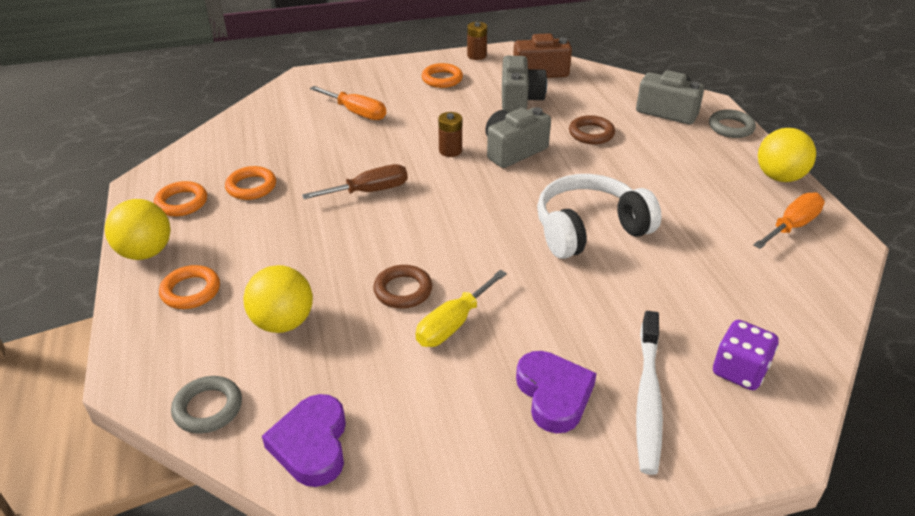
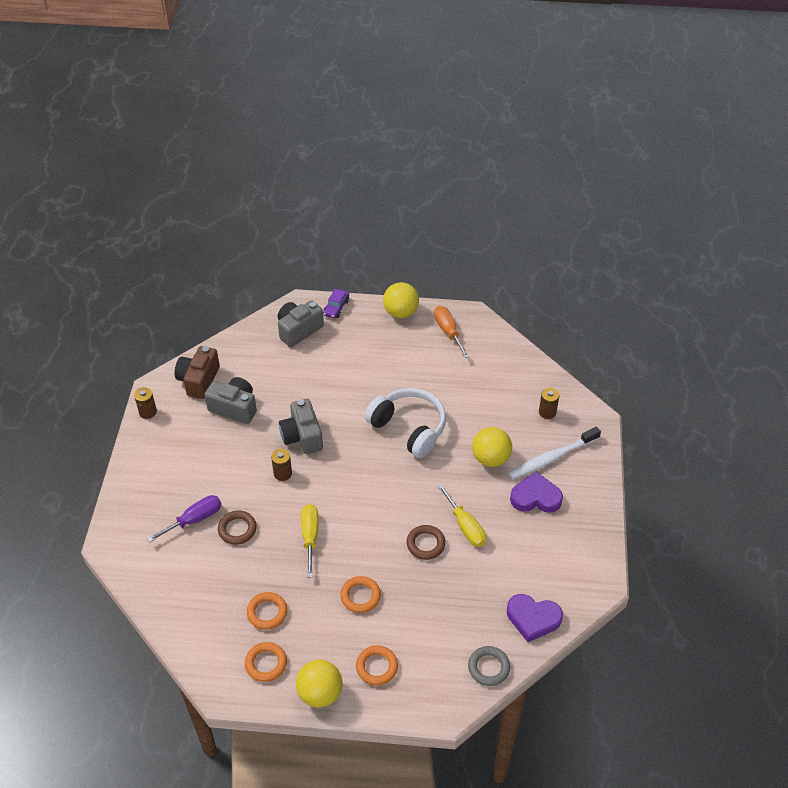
camera: 70 degrees left, 10 degrees up
yellow ball [243,265,313,333] -> yellow ball moved to [472,427,512,467]
brown screwdriver [302,164,408,199] -> yellow screwdriver [301,504,318,578]
orange screwdriver [310,86,386,120] -> purple screwdriver [147,495,221,543]
orange ring [422,63,463,88] -> orange ring moved to [340,576,381,613]
white headphones [537,174,662,259] -> white headphones turned 135 degrees clockwise [364,388,446,458]
brown ring [569,115,615,144] -> brown ring moved to [218,510,257,545]
white toothbrush [636,311,663,475] -> white toothbrush turned 120 degrees clockwise [509,427,601,480]
grey ring [709,109,756,138] -> purple car [323,289,349,319]
purple dice [713,320,779,390] -> brown battery [539,388,559,419]

